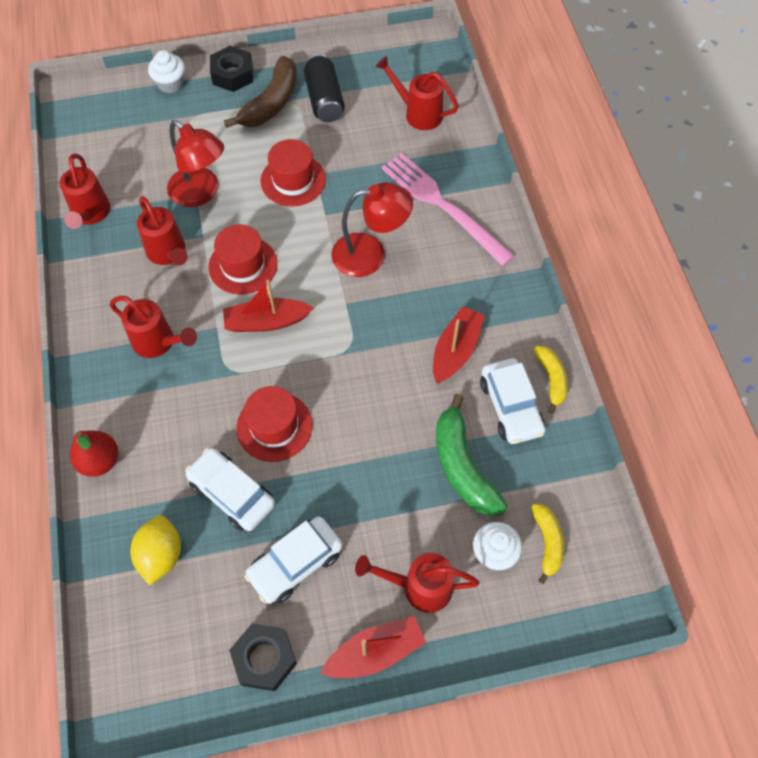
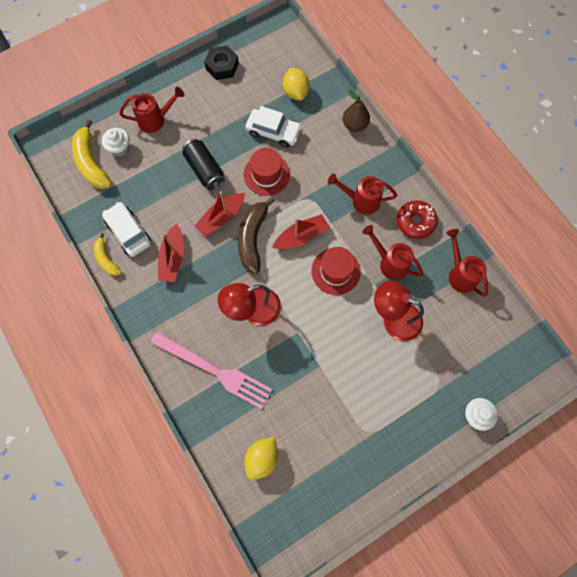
camera: 160 degrees right, 10 degrees up
red pear [70,430,118,477] -> brown pear [343,90,370,132]
black nut [210,46,253,92] -> none
brown banana [224,56,297,128] -> brown banana moved to [238,197,275,274]
white car [244,516,343,604] -> none
red hat [260,139,326,206] -> none
black can [304,54,345,122] -> black can moved to [183,139,225,191]
red boat [320,616,426,678] -> red boat moved to [194,191,245,236]
red watering can [375,56,459,130] -> yellow lemon [244,437,279,480]
green banana [436,394,508,516] -> none
yellow banana [532,504,564,584] -> yellow banana [72,119,112,189], size x1.70
none -> red donut [397,200,438,239]

